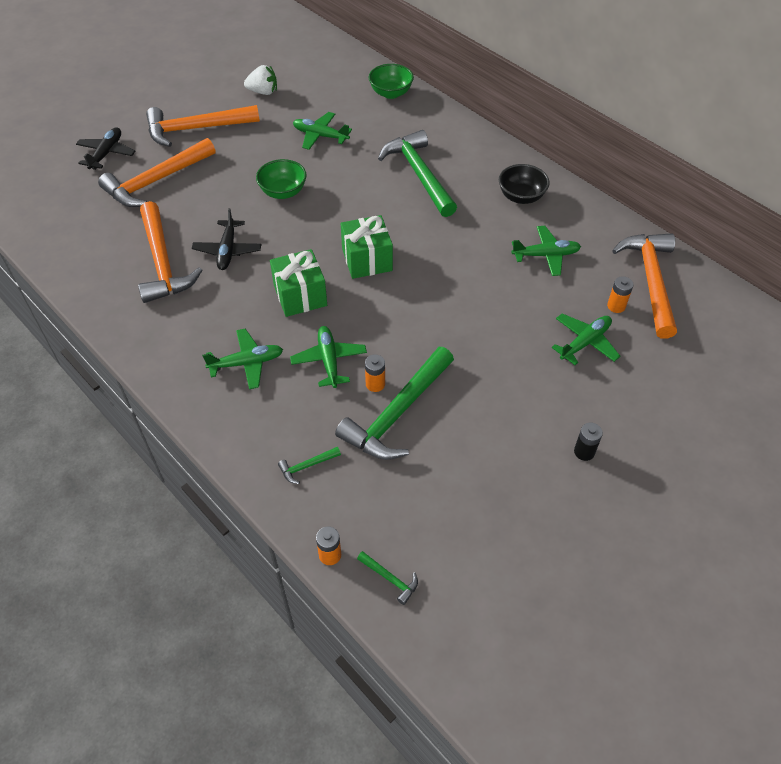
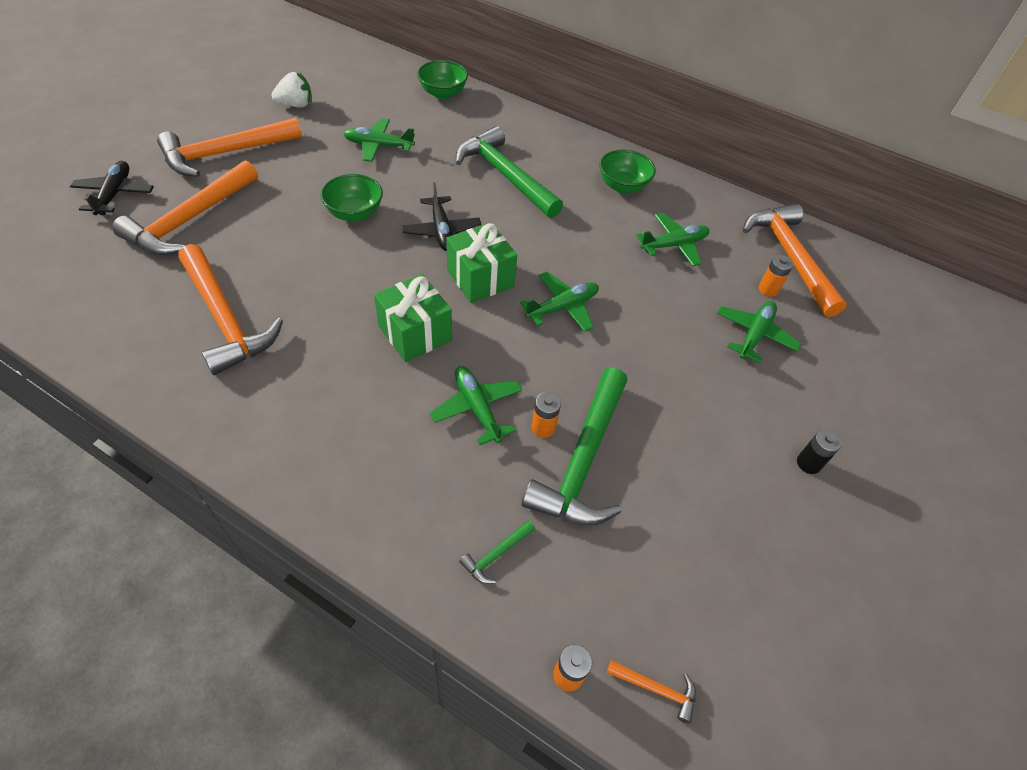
camera: 20 degrees left, 0 degrees up
black plane [192,208,261,270] -> black plane moved to [402,182,481,251]
green plane [202,329,283,389] -> green plane moved to [520,272,599,332]
green hammer [357,551,418,605] -> orange hammer [607,660,696,724]
black bowl [499,164,550,204] -> green bowl [600,150,656,194]

